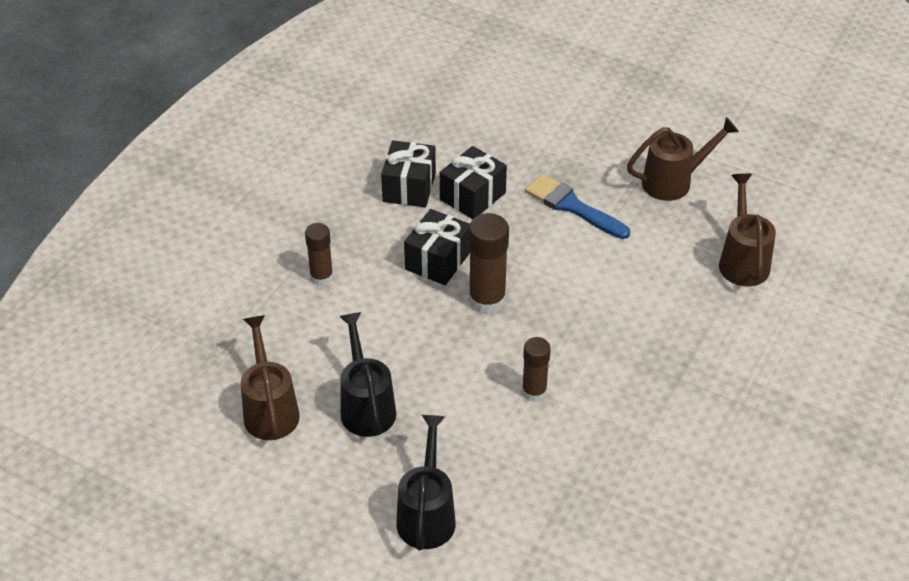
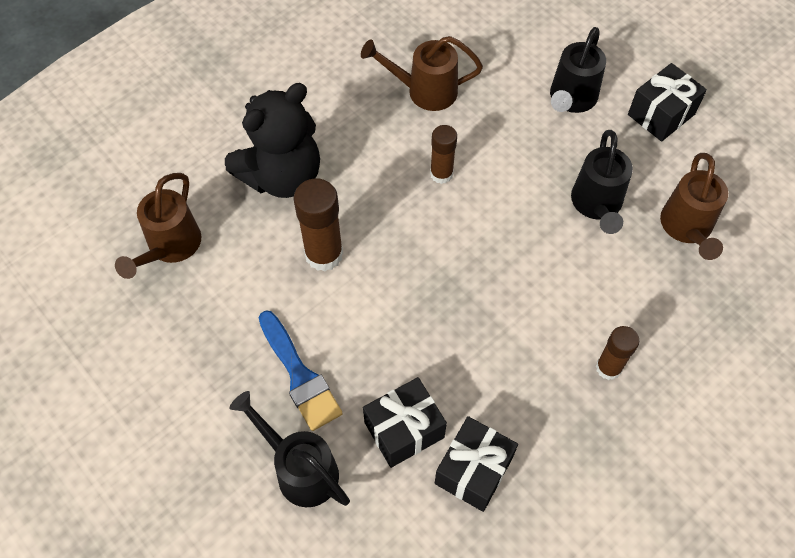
camera: 160 degrees left, 15 degrees up
black gift [404,209,470,285] -> black gift moved to [628,63,707,142]
brown glue stick [469,213,509,314] -> brown glue stick moved to [293,178,343,271]
brown watering can [627,117,739,201] -> brown watering can moved to [361,36,483,111]
none -> black teddy bear [225,83,320,198]
none -> black watering can [229,391,350,507]

